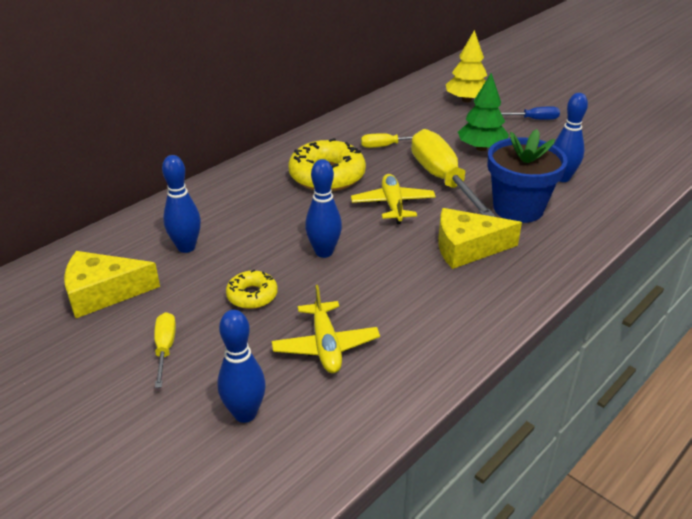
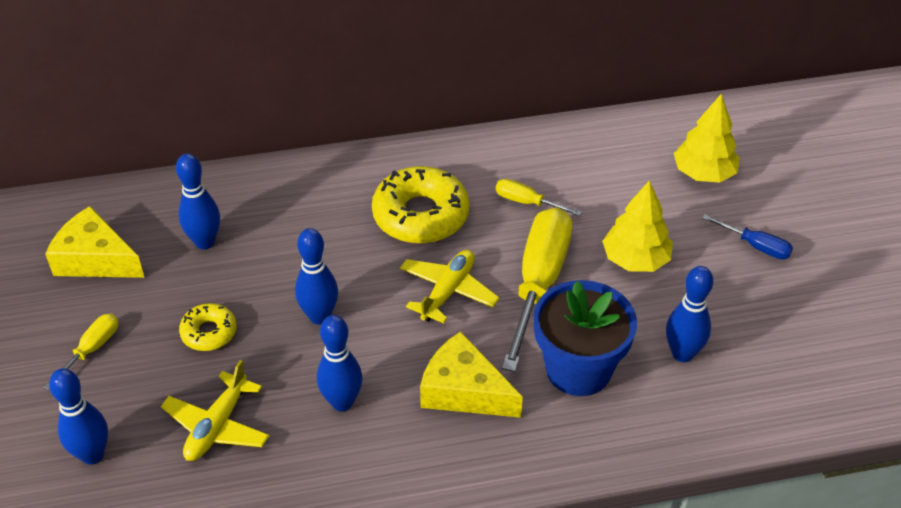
camera: 35 degrees right, 10 degrees up
green tree [458,73,509,151] -> yellow tree [602,180,673,272]
none -> blue bowling pin [317,315,363,411]

